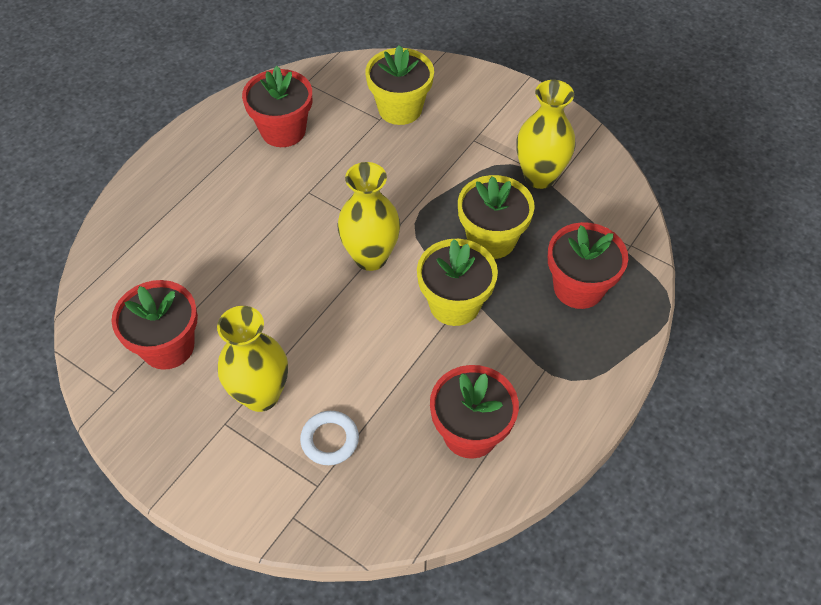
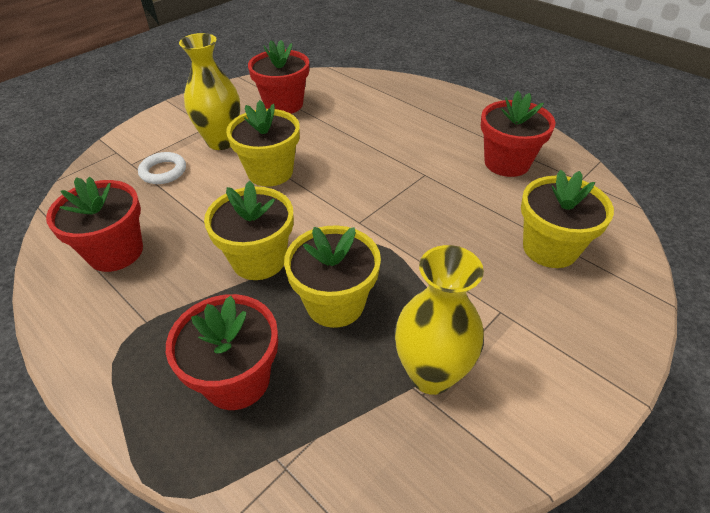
camera: 100 degrees right, 10 degrees down
yellow vase [337,162,400,271] -> none
none -> yellow flower pot [226,100,300,187]

